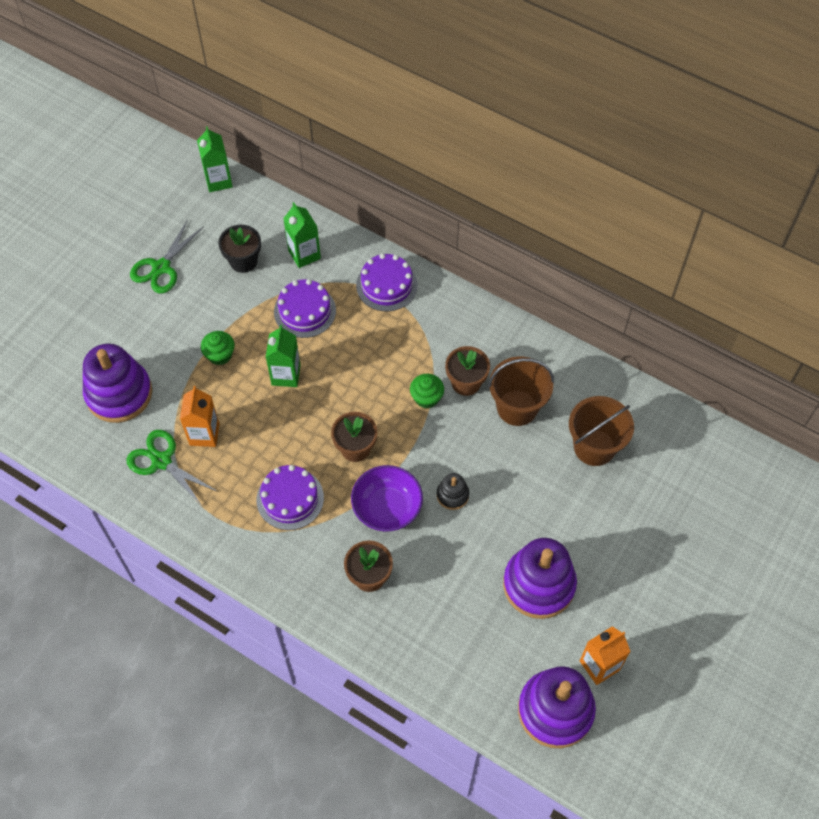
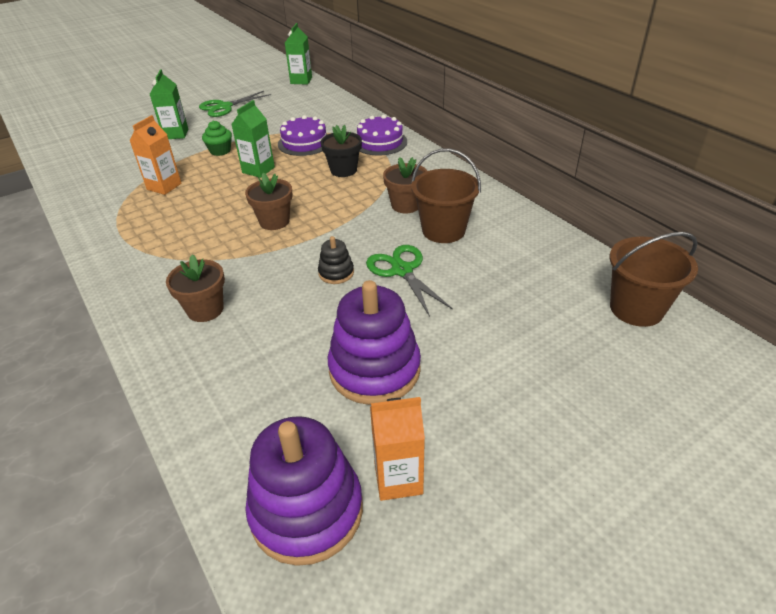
camera: 25 degrees right, 20 degrees down
purple stacking toy [83,344,152,423] -> none
green scissors [126,430,218,507] -> green scissors moved to [366,245,453,317]
black flower pot [218,225,261,273] -> black flower pot moved to [321,125,362,177]
purple cake [257,465,324,530] -> none
green carton [283,202,321,268] -> green carton moved to [150,69,188,139]
purple bowl [351,465,423,531] -> none
green cupcake [410,374,444,408] -> none
brown bucket [569,396,634,466] -> brown bucket moved to [610,232,698,327]

